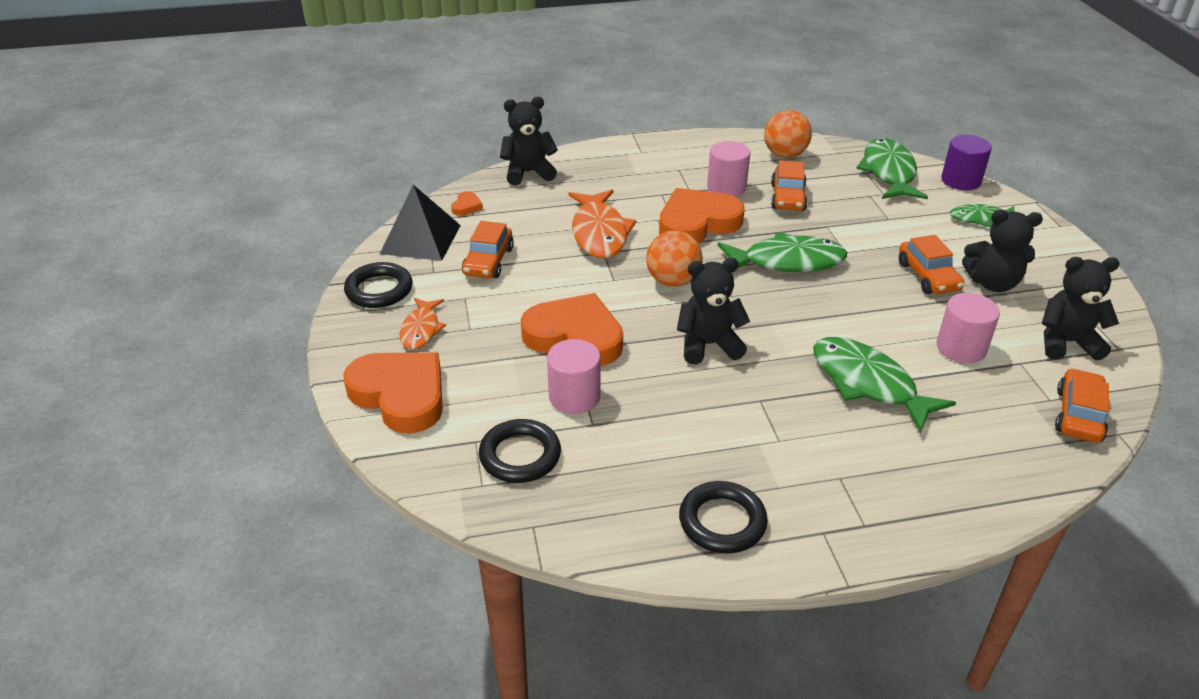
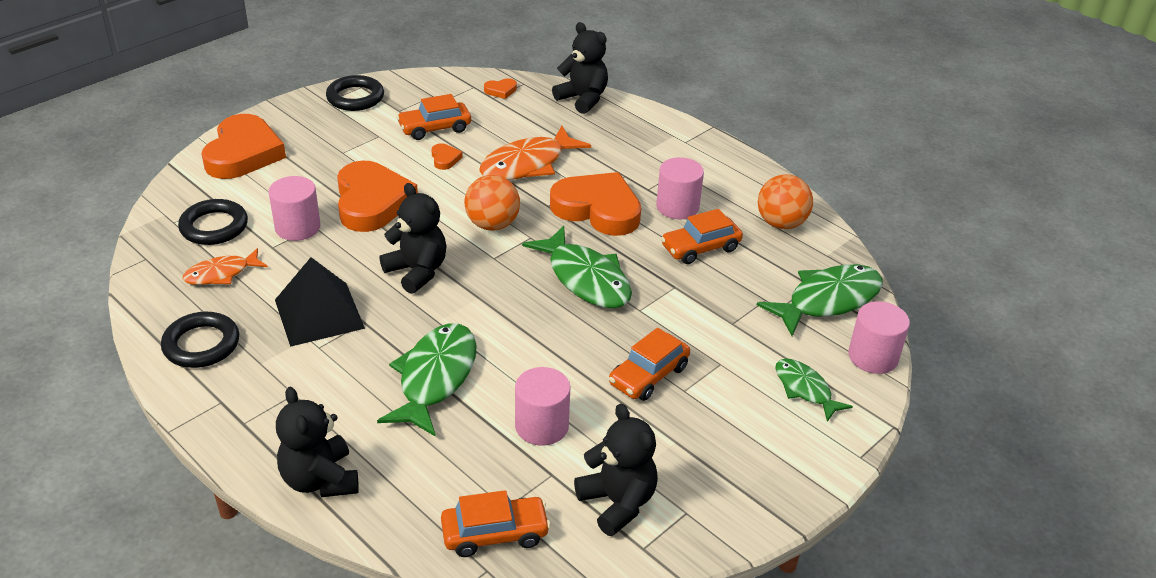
camera: 55 degrees right, 0 degrees up
black pyramid [380,185,461,261] -> black pyramid moved to [275,257,365,347]
orange fish [400,298,446,350] -> orange fish moved to [183,248,268,285]
purple cylinder [941,135,992,190] -> pink cylinder [848,301,910,374]
black teddy bear [962,210,1043,292] -> black teddy bear moved to [276,387,359,497]
none -> orange heart [432,143,463,170]

